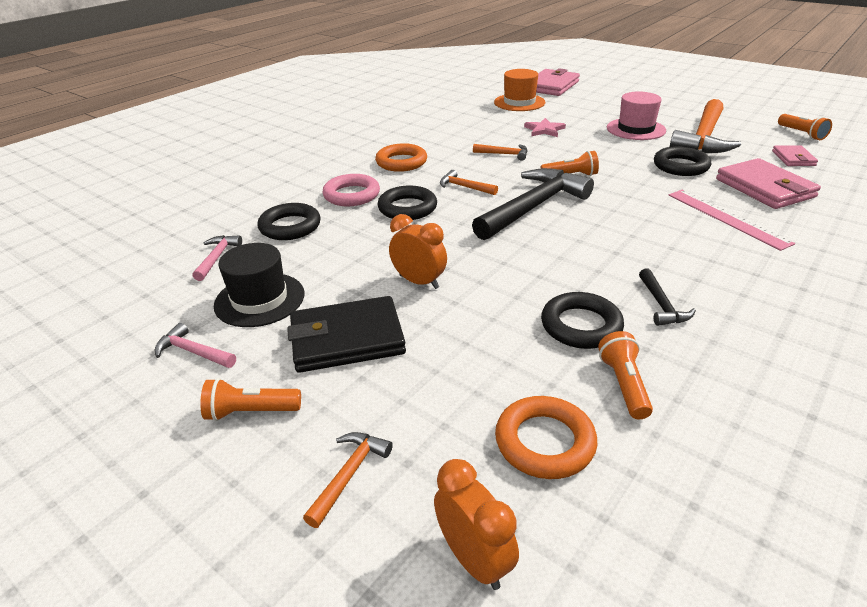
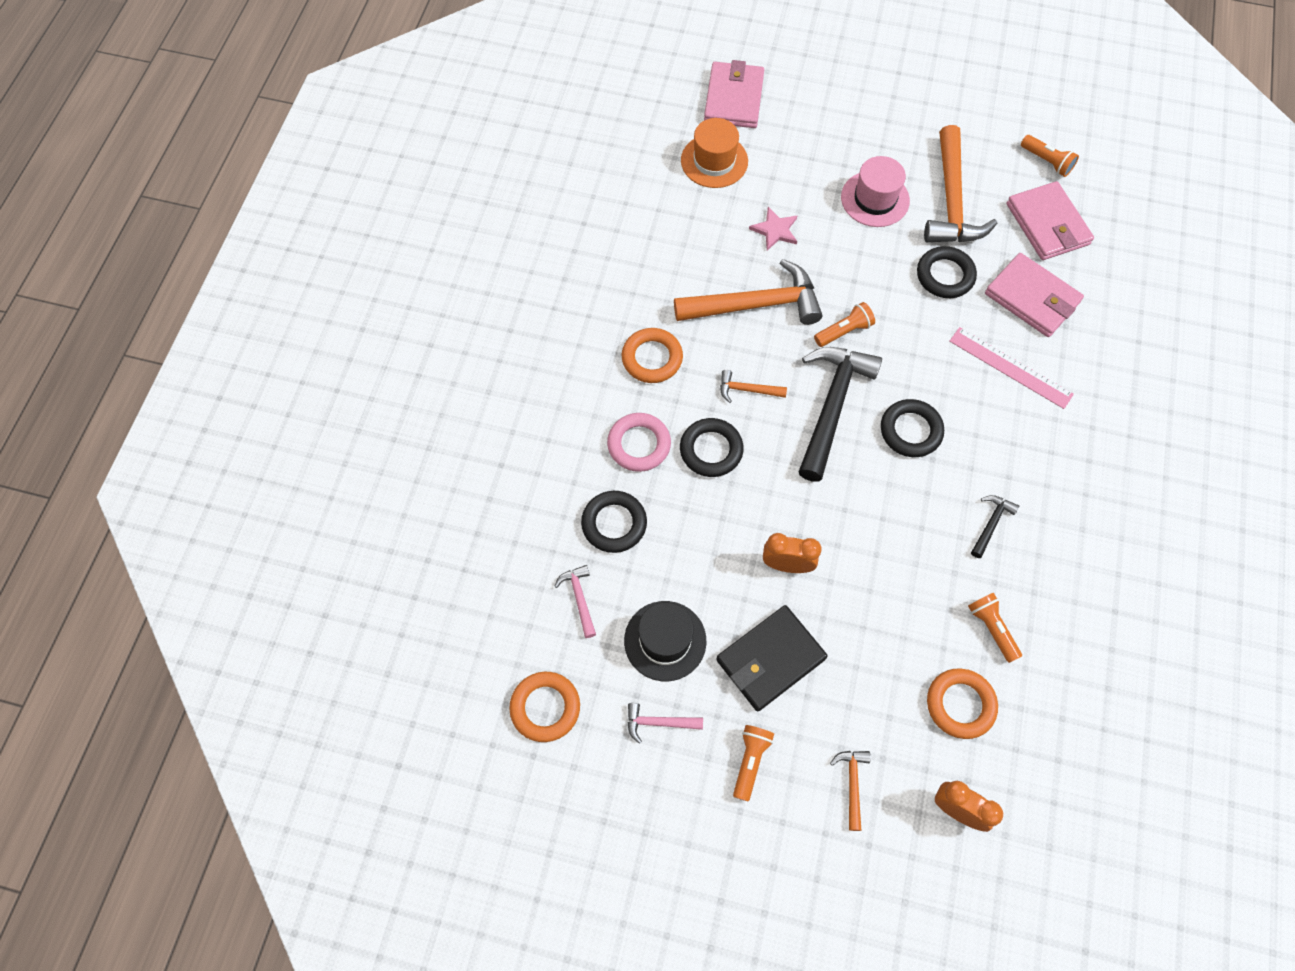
camera: 25 degrees left, 30 degrees up
orange flashlight [200,378,301,421] -> orange flashlight turned 135 degrees clockwise [733,725,774,801]
orange hammer [473,144,528,161] -> orange hammer [674,259,822,325], size x2.22
black ring [541,292,624,349] -> black ring moved to [881,399,944,457]
black hammer [639,268,696,326] -> black hammer turned 120 degrees counterclockwise [971,495,1019,558]
pink wallet [772,145,818,166] -> pink wallet [1006,181,1094,260], size x1.84
none -> orange ring [509,672,580,742]

